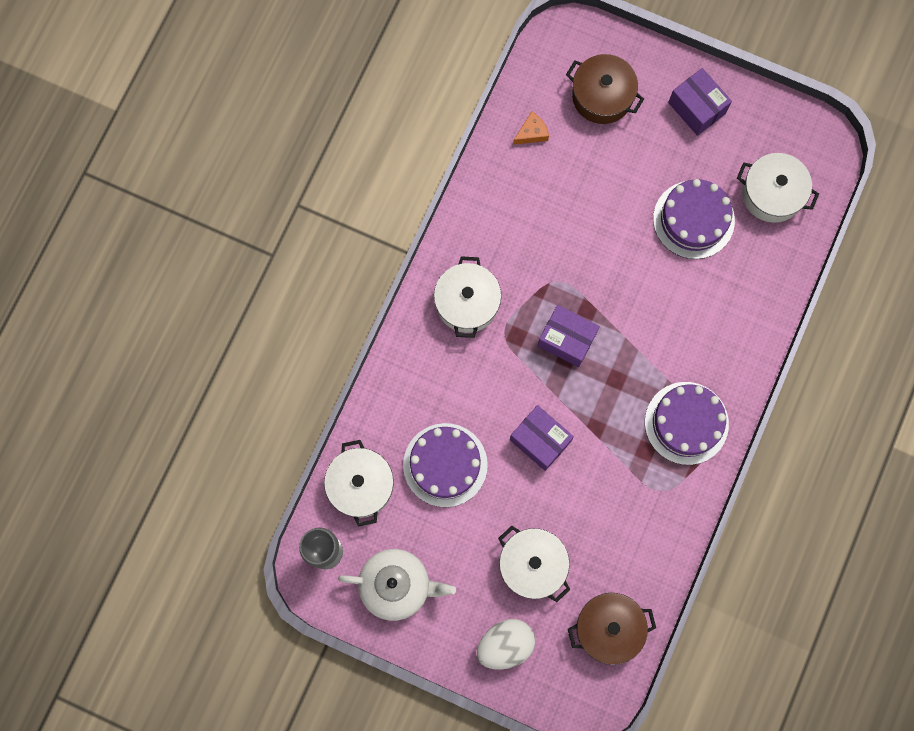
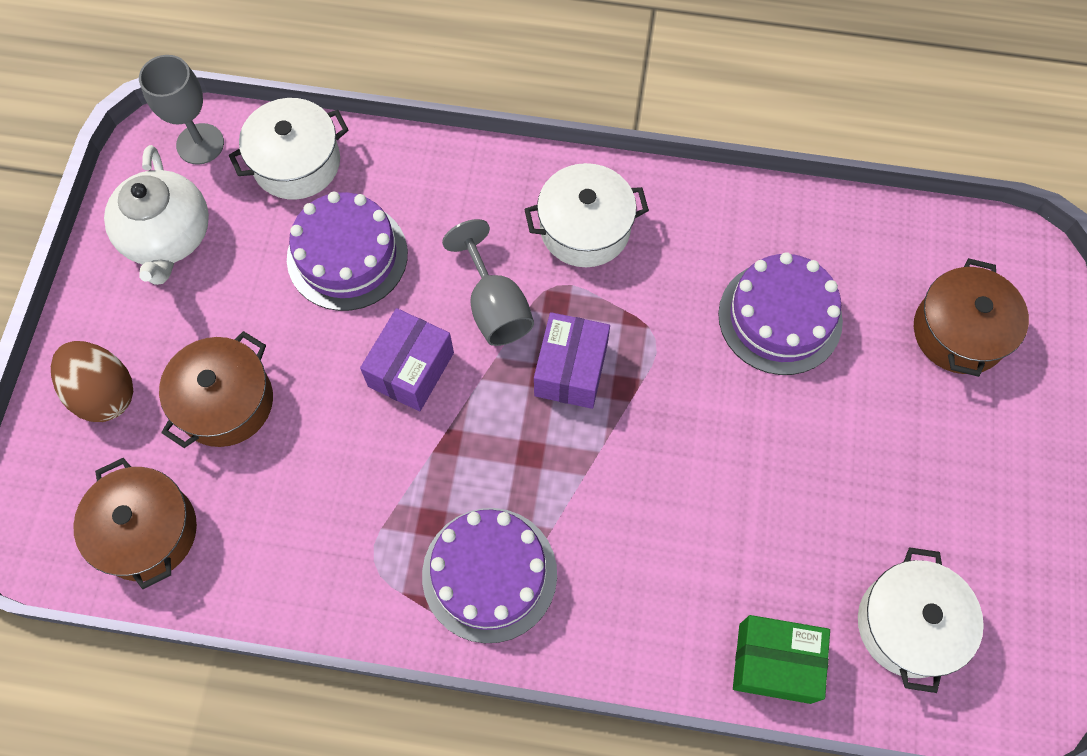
camera: 75 degrees right, 10 degrees down
white egg [477,619,535,670] -> brown egg [51,341,133,422]
white pot [498,526,571,602] -> brown pot [159,331,273,448]
orange cheese [513,111,549,145] -> none
purple cake [653,179,735,259] -> purple cake moved to [718,252,843,375]
purple box [668,68,732,136] -> none
none -> grey goblet [442,219,534,346]
none -> green box [733,615,830,704]

